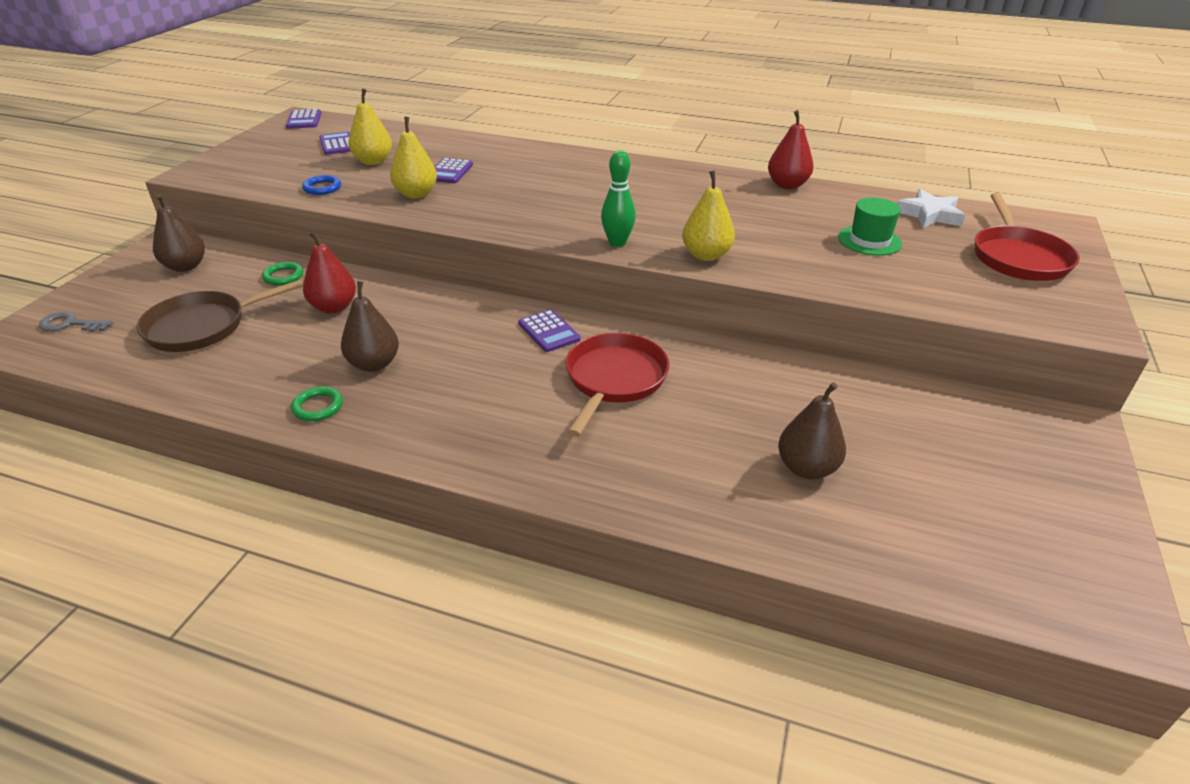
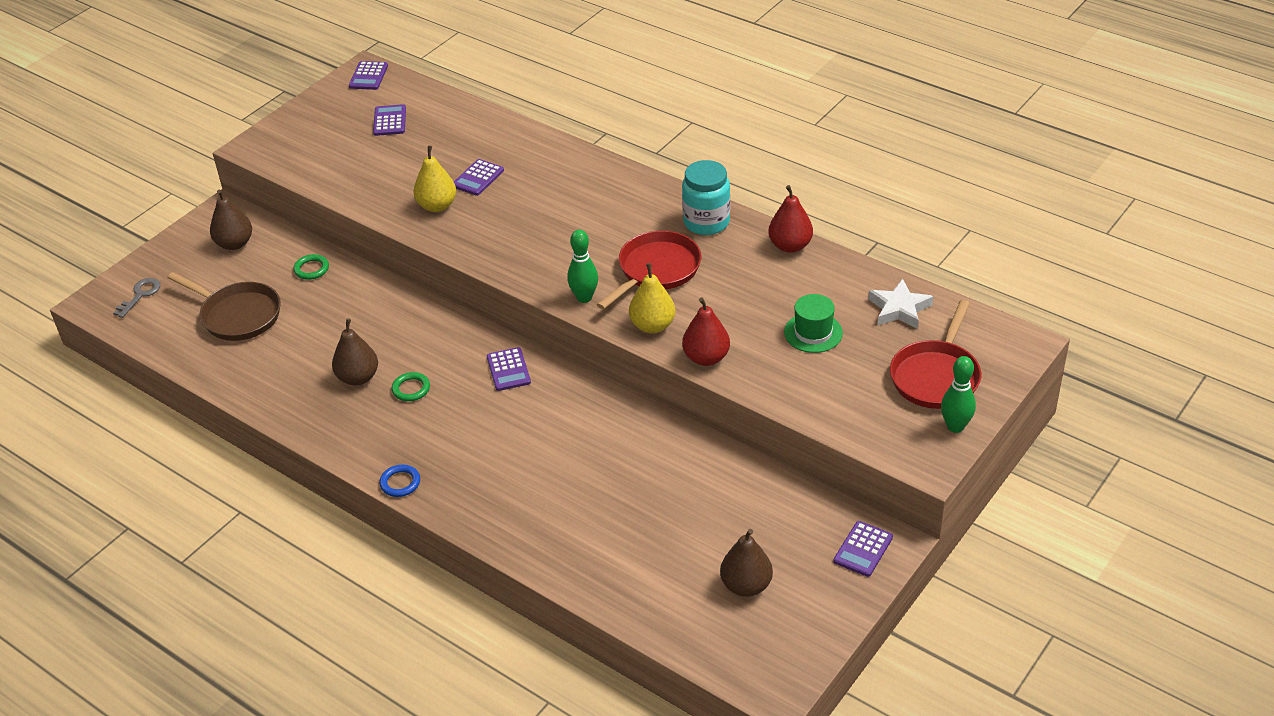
camera: 20 degrees right, 5 degrees up
grey key [39,312,113,332] -> grey key turned 90 degrees clockwise [113,278,161,318]
brown pan [137,279,303,352] -> brown pan turned 135 degrees counterclockwise [167,272,281,341]
green ring [291,386,343,421] -> green ring moved to [391,372,430,401]
blue ring [302,175,341,195] -> blue ring moved to [379,465,420,497]
red pear [303,231,356,313] -> red pear moved to [682,297,730,366]
yellow pear [348,89,392,165] -> none
red pan [565,333,669,437] -> red pan moved to [597,231,701,309]
brown pear [778,382,846,479] -> brown pear moved to [720,529,773,597]
none -> turquoise jar [682,160,730,235]
none -> purple calculator [834,521,893,577]
none -> green bowling pin [941,356,976,433]

